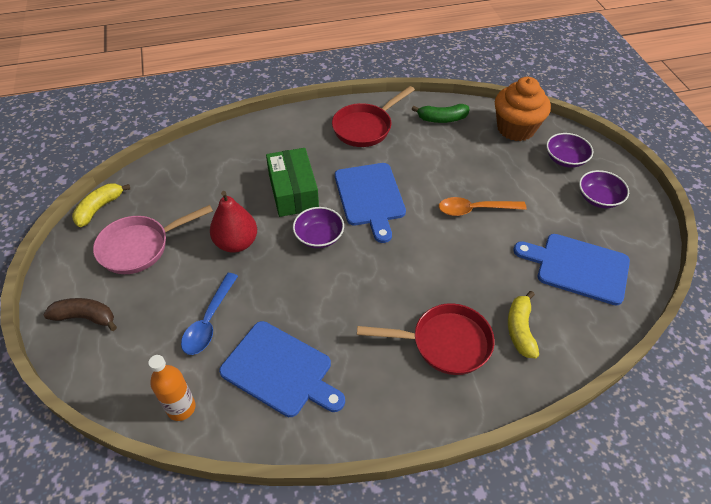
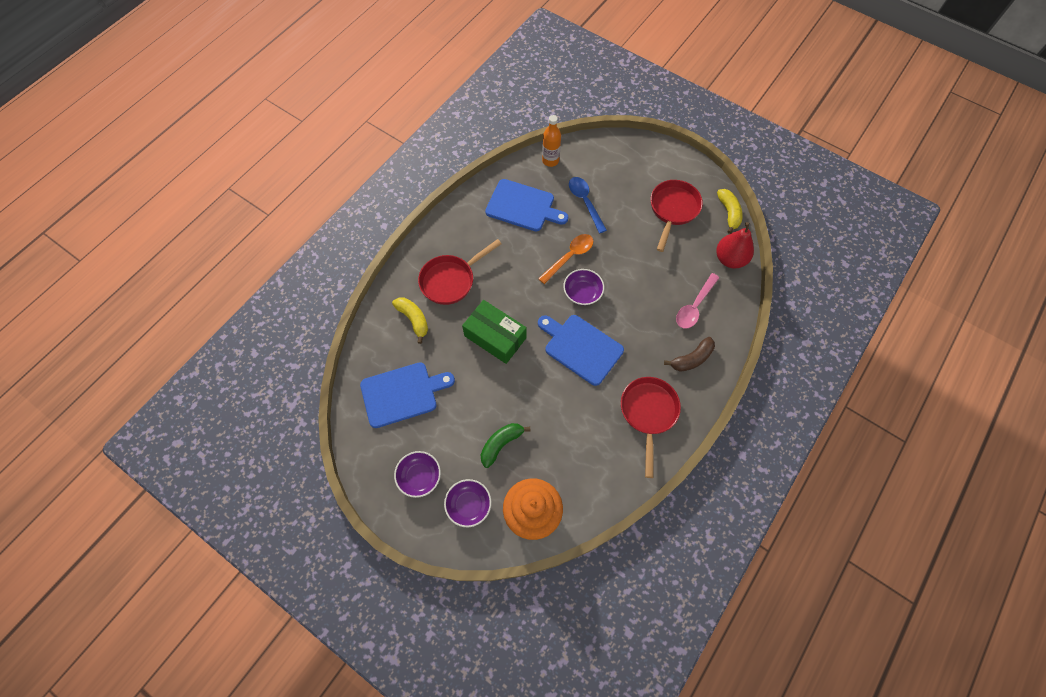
camera: 140 degrees right, 15 degrees up
brown banana [44,298,117,331] -> brown banana moved to [664,337,715,372]
pink pan [93,205,213,274] -> red pan [651,180,703,252]
red pear [210,191,257,253] -> red pear moved to [716,222,754,268]
blue cutting board [219,321,345,417] -> blue cutting board turned 150 degrees counterclockwise [485,179,568,231]
green box [266,148,319,217] -> green box moved to [462,300,527,364]
green banana [412,104,469,123] -> green banana moved to [481,423,531,468]
orange spoon [439,197,527,216] -> orange spoon moved to [538,234,593,284]
none -> pink spoon [676,273,719,329]

